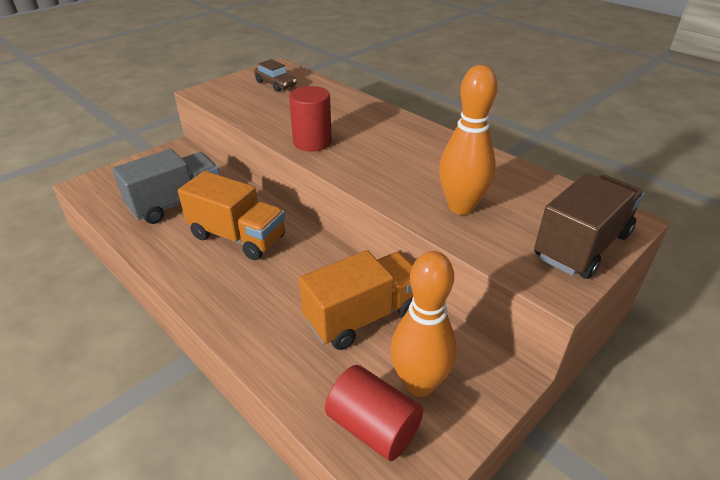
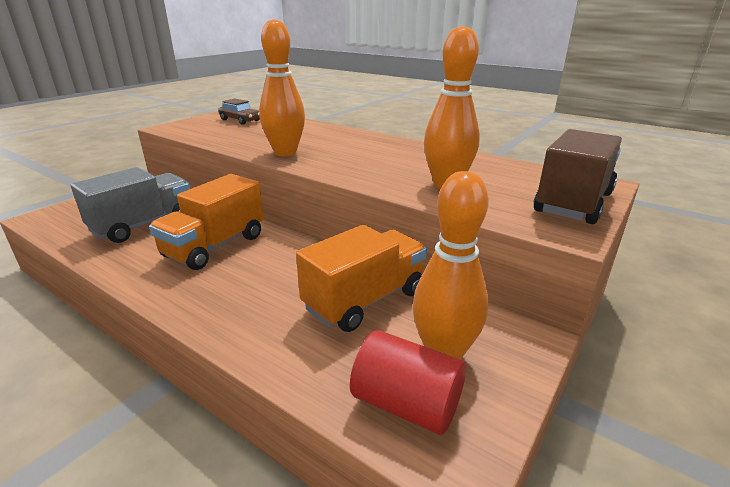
camera: 10 degrees left, 10 degrees down
orange truck [178,171,285,260] -> orange truck turned 105 degrees clockwise [149,174,264,270]
red cylinder [289,86,332,151] -> orange bowling pin [259,19,305,156]

